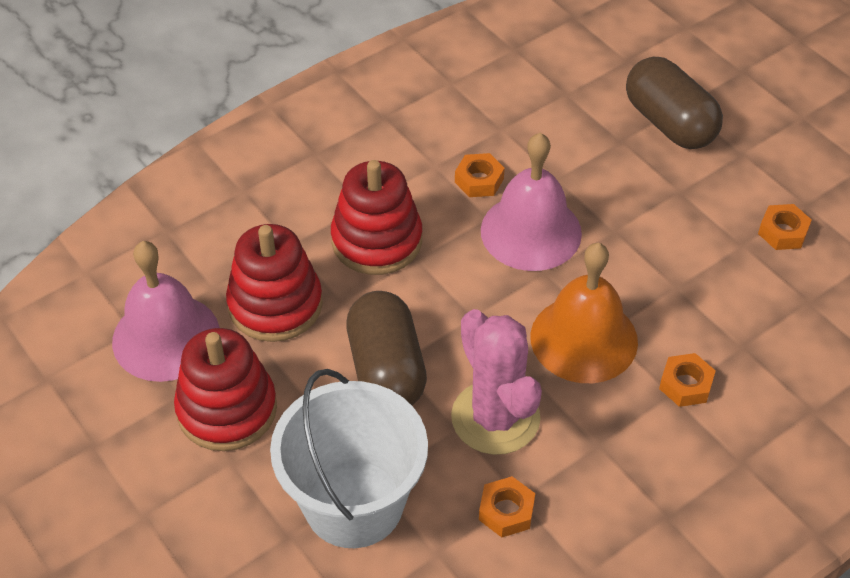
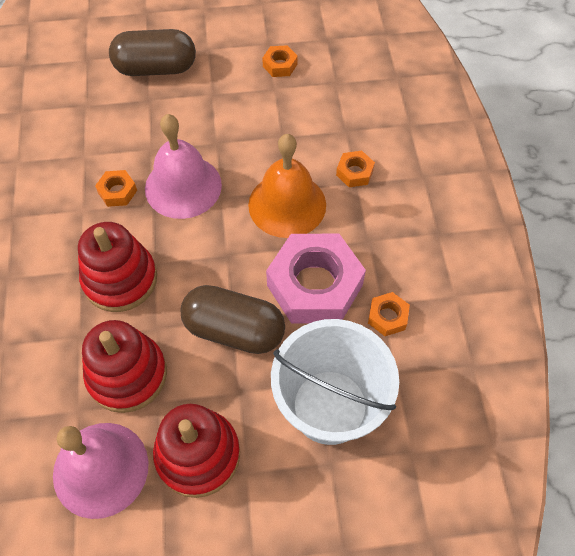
camera: 60 degrees left, 10 degrees up
pink cactus [451,309,542,455] -> pink nut [266,234,366,323]

